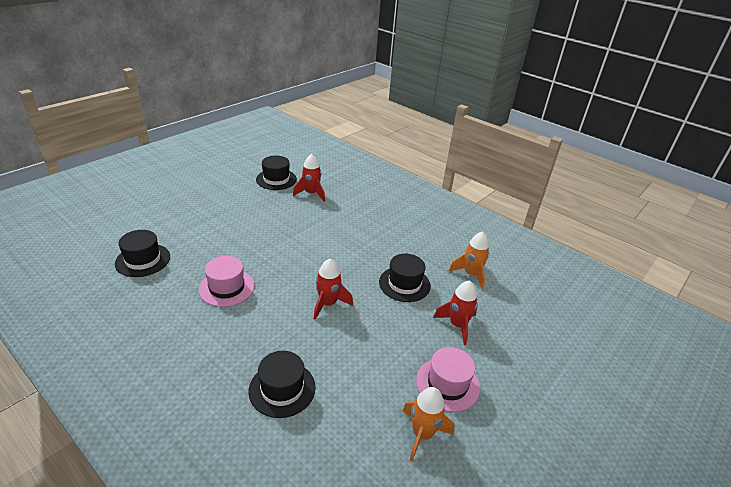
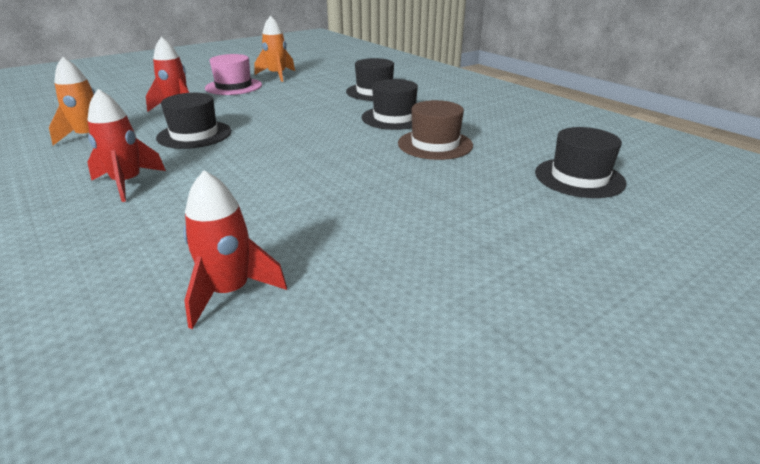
camera: 165 degrees left, 5 degrees down
pink hat [199,256,254,307] -> brown hat [398,100,473,160]
black hat [256,156,297,190] -> black hat moved to [361,79,418,130]
red rocket [314,259,353,320] -> red rocket moved to [87,89,166,202]

